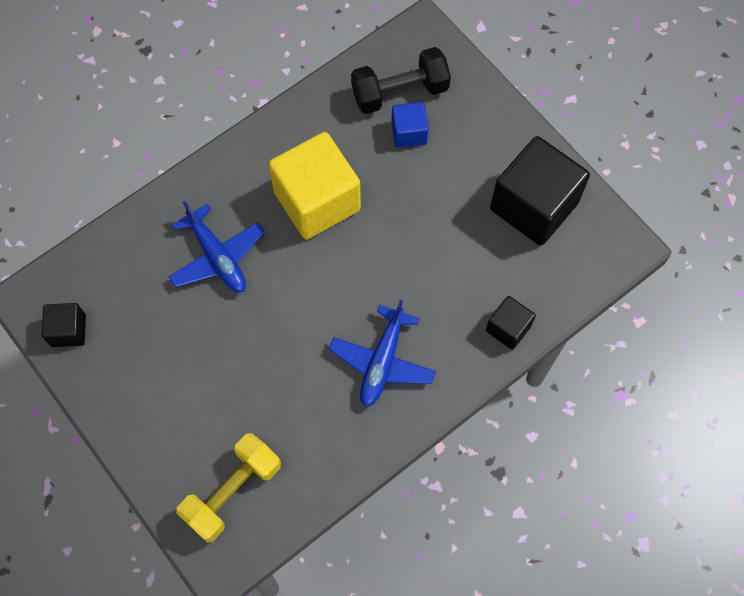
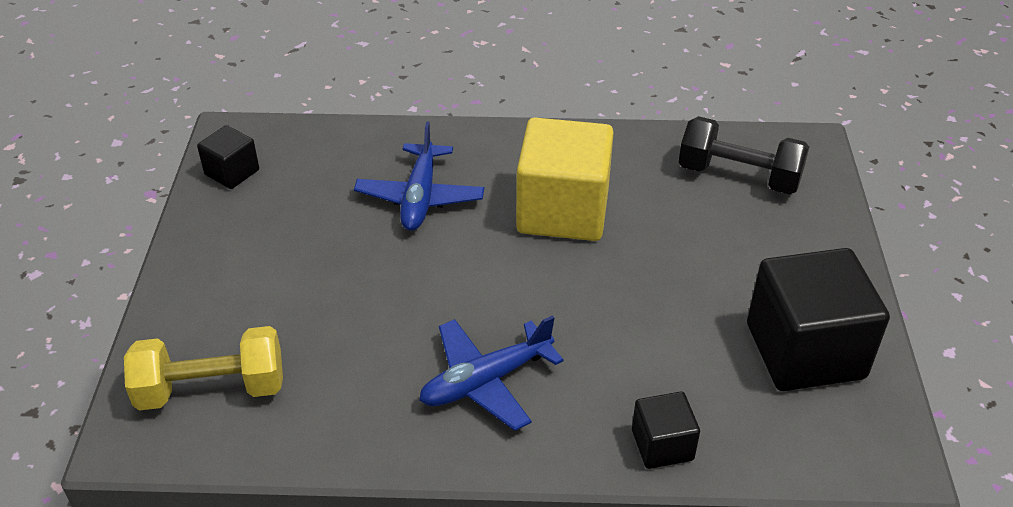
camera: 40 degrees right, 25 degrees down
blue cube [391,102,428,148] -> none

